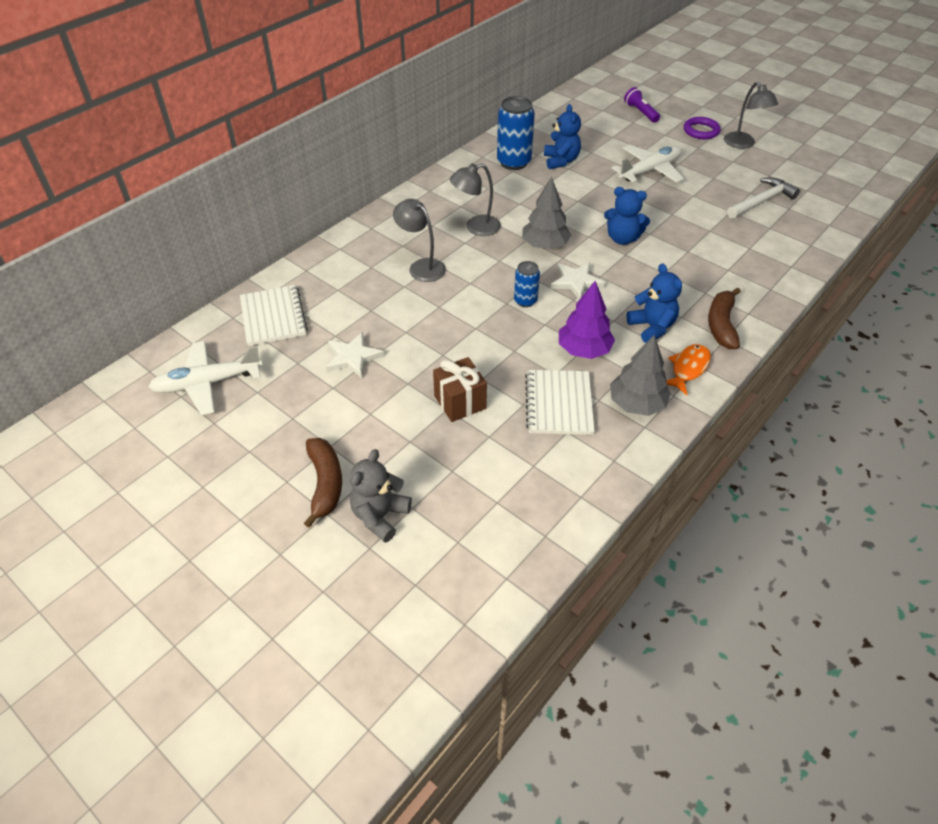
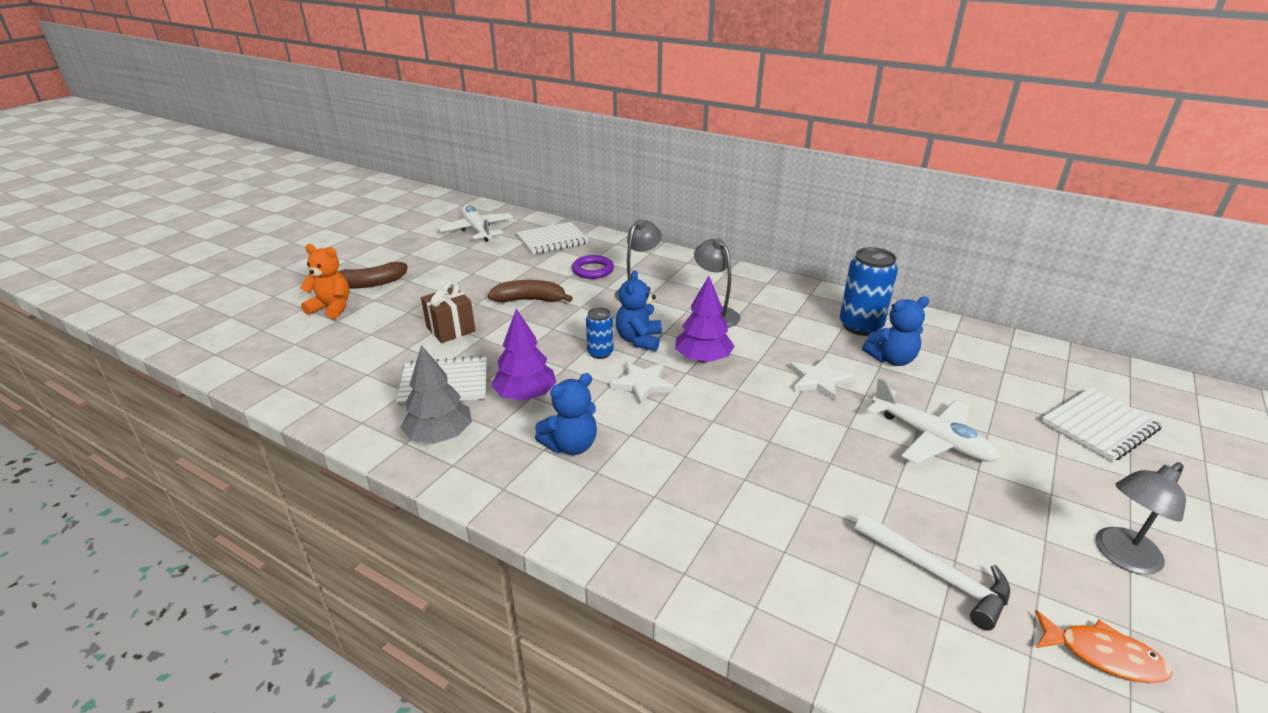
camera: 80 degrees right, 15 degrees down
white star [326,332,384,378] -> white star moved to [789,357,855,401]
grey teddy bear [350,449,412,543] -> orange teddy bear [300,244,350,319]
grey tree [522,177,571,250] -> purple tree [675,276,734,363]
blue teddy bear [604,187,650,245] -> blue teddy bear moved to [616,270,662,351]
purple flashlight [624,87,660,123] -> white notebook [1042,388,1163,462]
orange fish [666,344,711,395] -> orange fish moved to [1035,610,1172,683]
purple ring [684,117,721,139] -> purple ring moved to [572,255,614,279]
brown banana [708,287,741,349] -> brown banana moved to [488,280,573,303]

